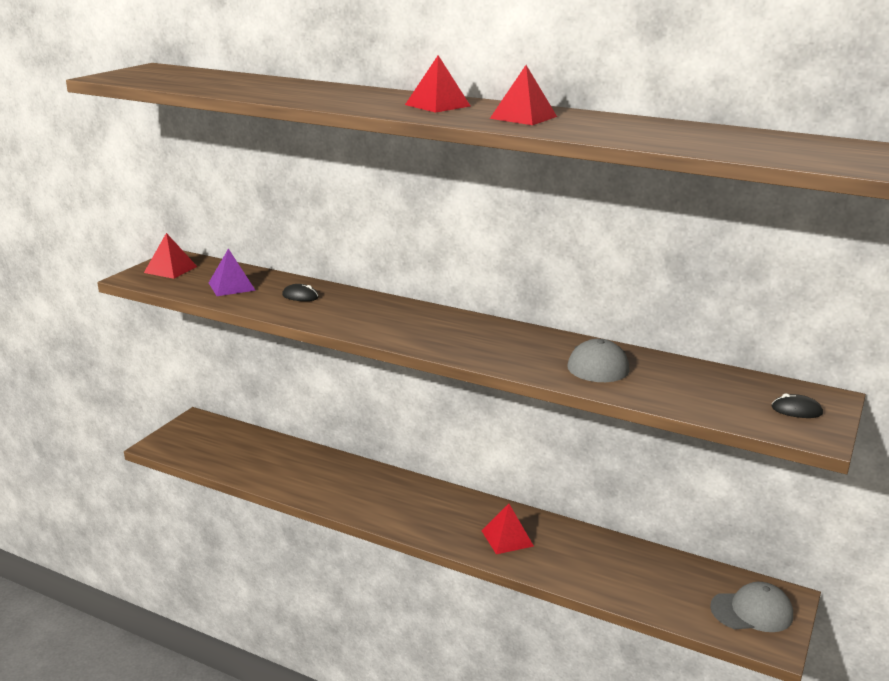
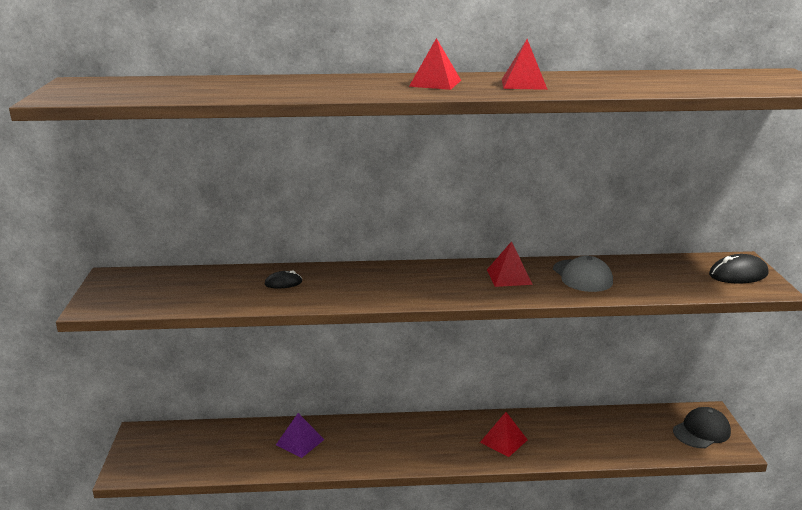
camera: 30 degrees left, 0 degrees up
red pyramid [144,233,197,279] -> red pyramid moved to [487,241,533,287]
purple pyramid [209,249,256,296] -> purple pyramid moved to [276,413,325,458]
grey cap [710,582,793,632] -> black cap [673,407,731,448]
black mouse [772,393,823,418] -> black mouse [709,254,768,283], size x1.71

